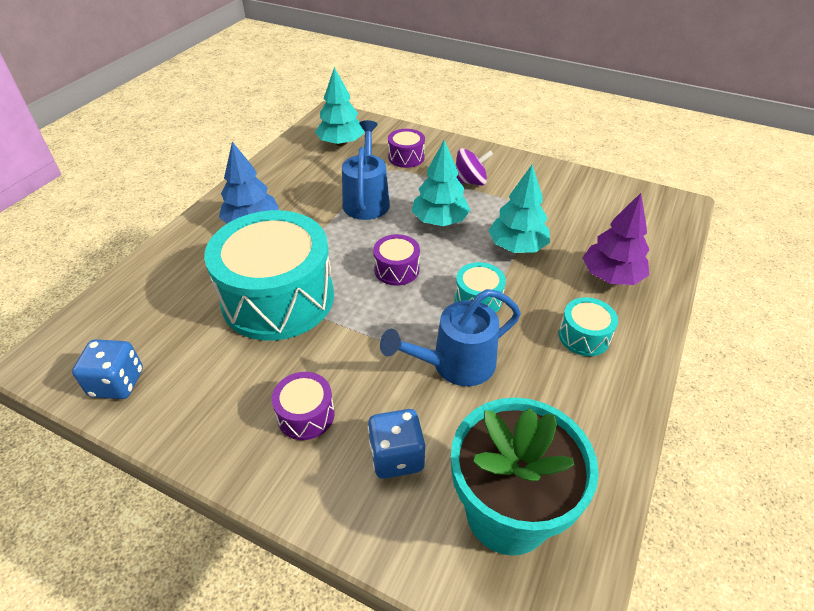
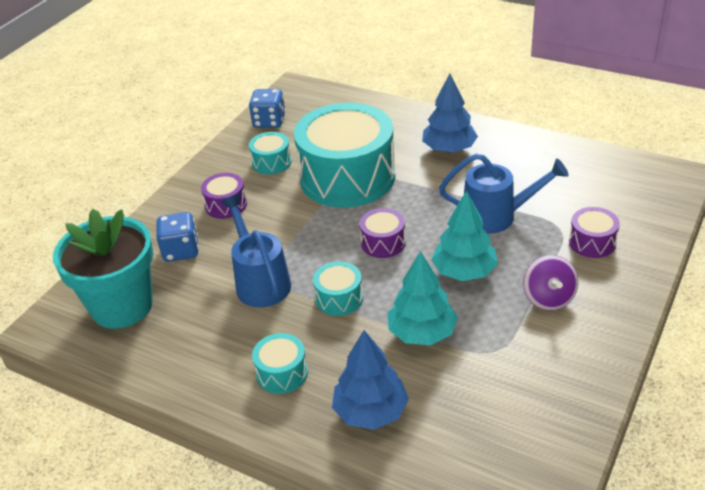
camera: 95 degrees right, 5 degrees down
turquoise tree [315,67,364,146] -> none
purple tree [583,193,649,285] -> blue tree [332,330,409,430]
none -> turquoise drum [249,132,291,174]

